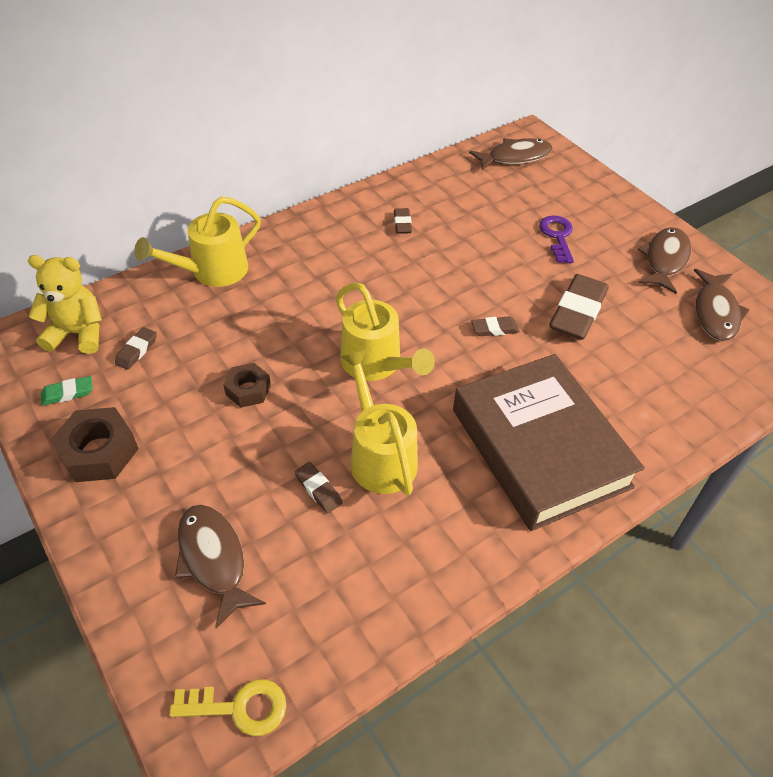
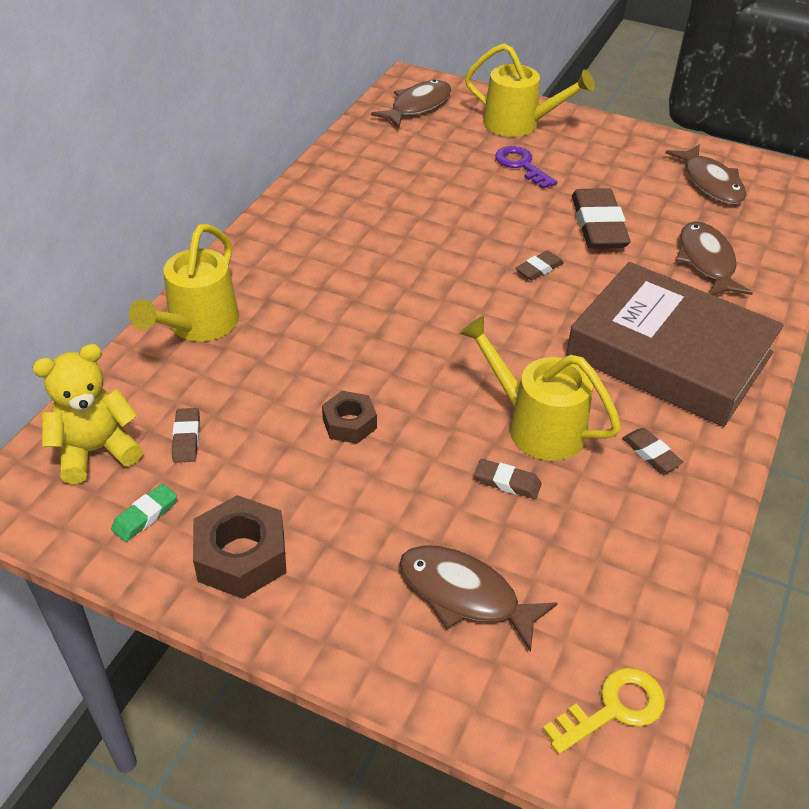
camera: 30 degrees left, 5 degrees down
yellow watering can [336,282,435,381] -> yellow watering can moved to [465,43,595,137]
brown eraser [394,208,412,234] -> brown eraser moved to [622,428,683,473]
brown fish [638,227,691,294] -> brown fish moved to [676,221,753,295]

